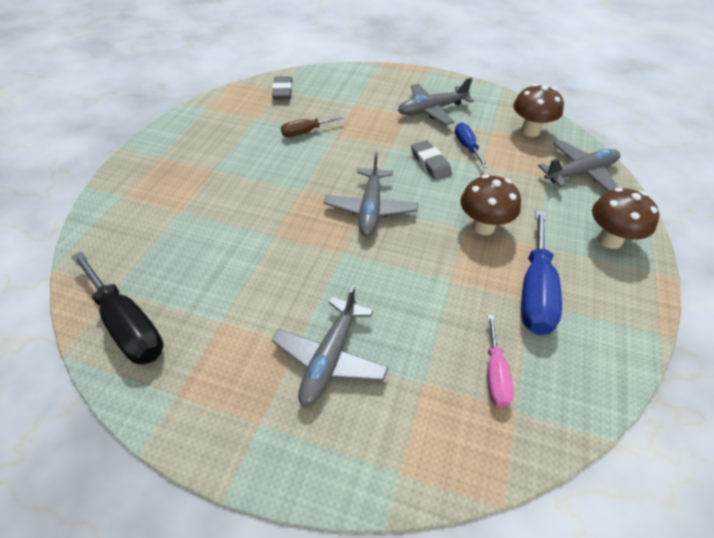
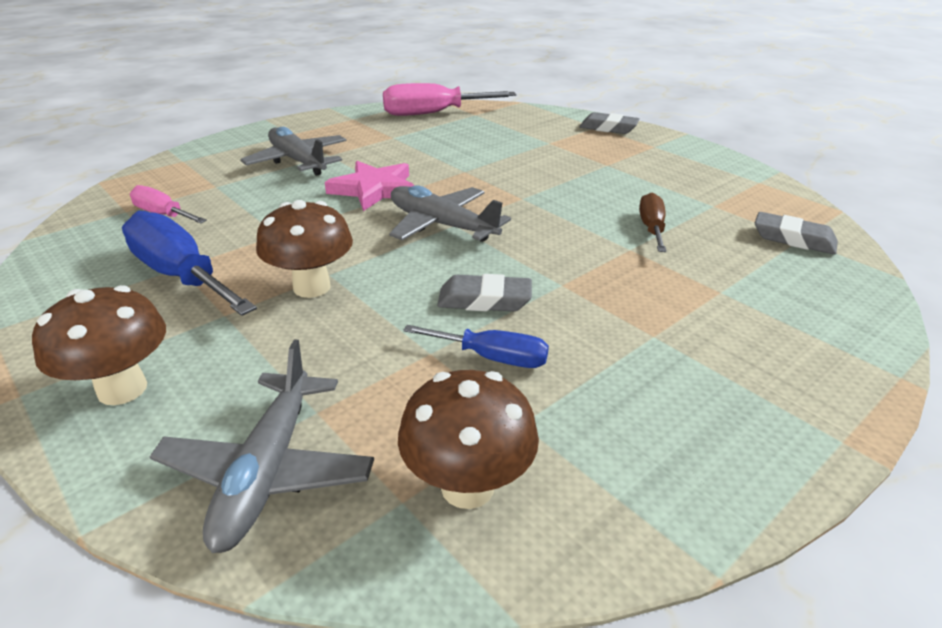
camera: 120 degrees right, 15 degrees down
black screwdriver [71,252,164,365] -> pink screwdriver [383,83,516,116]
grey plane [398,78,474,125] -> none
none -> pink star [325,161,415,211]
none -> grey eraser [579,112,640,134]

